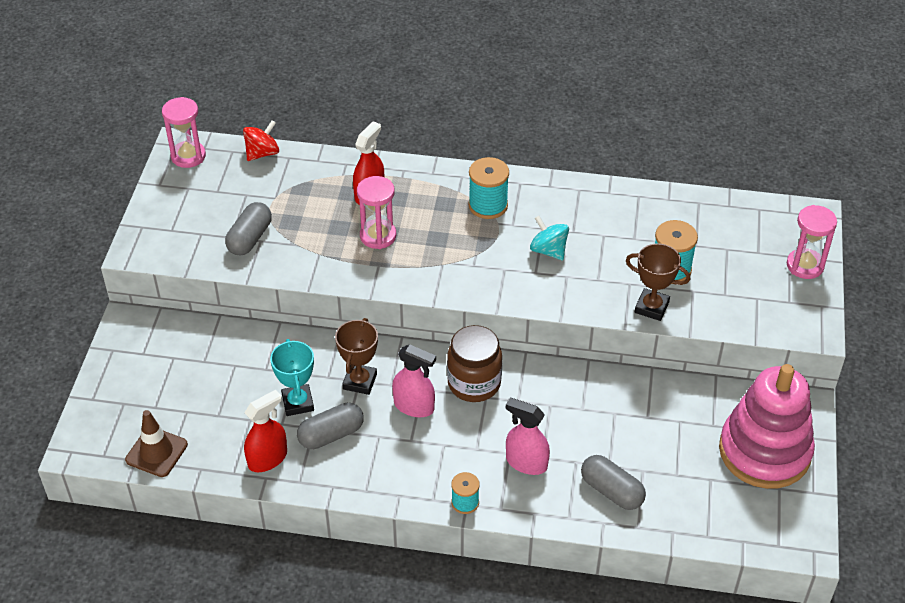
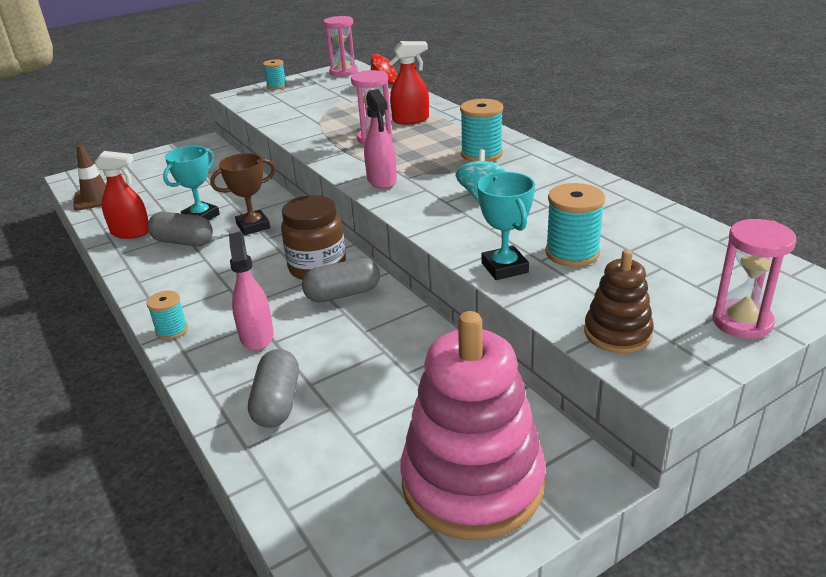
camera: 50 degrees right, 15 degrees down
grey capsule [225,202,272,255] -> grey capsule moved to [302,258,380,302]
pink spray bottle [392,344,436,417] -> pink spray bottle moved to [364,89,397,189]
brown trophy [626,243,690,321] -> turquoise trophy [477,172,535,280]
none -> turquoise spool [263,59,287,90]
none -> brown stacking toy [584,249,654,353]

